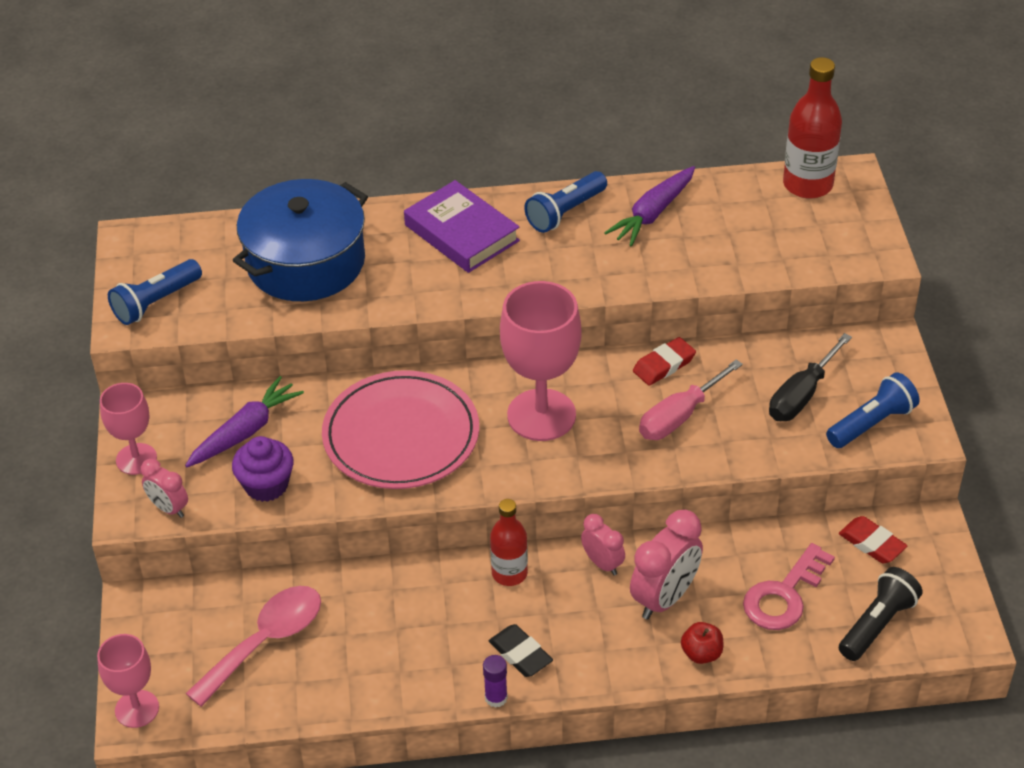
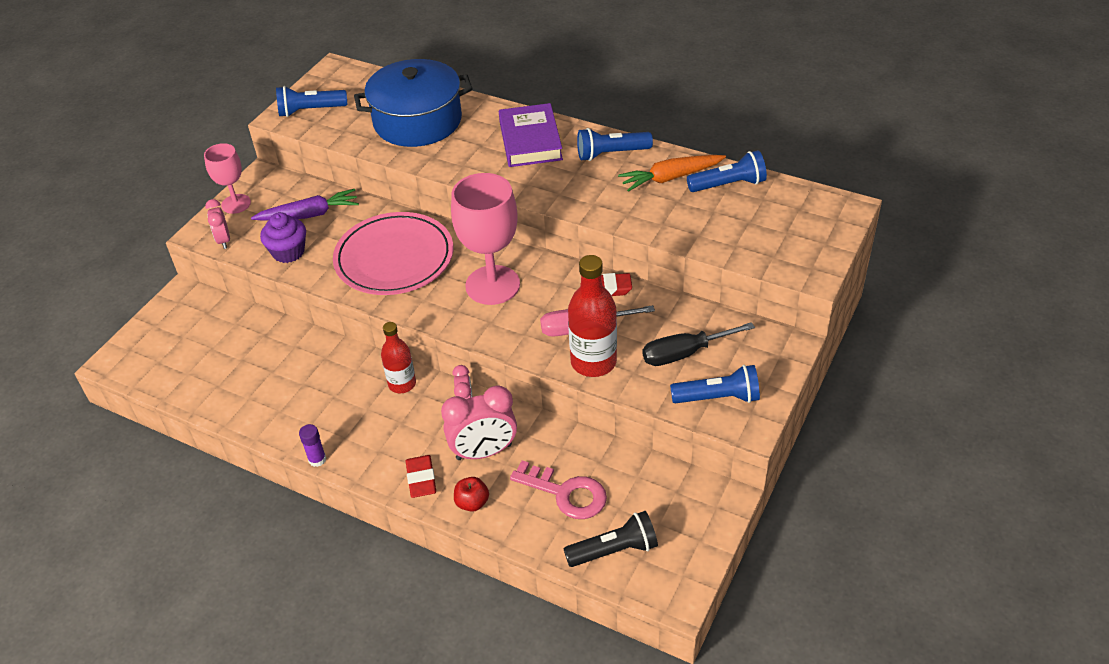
camera: 35 degrees right, 0 degrees up
pink goblet [97,634,159,728] -> none
pink spoon [185,586,321,707] -> none
black eraser [489,624,553,677] -> none
purple carrot [604,166,695,247] -> orange carrot [618,155,726,192]
pink key [743,543,835,630] -> pink key turned 135 degrees counterclockwise [510,460,607,519]
red bottle [783,57,842,199] -> red bottle moved to [568,255,617,377]
red eraser [839,516,907,563] -> red eraser moved to [406,455,436,498]
none -> blue flashlight [687,150,767,192]

